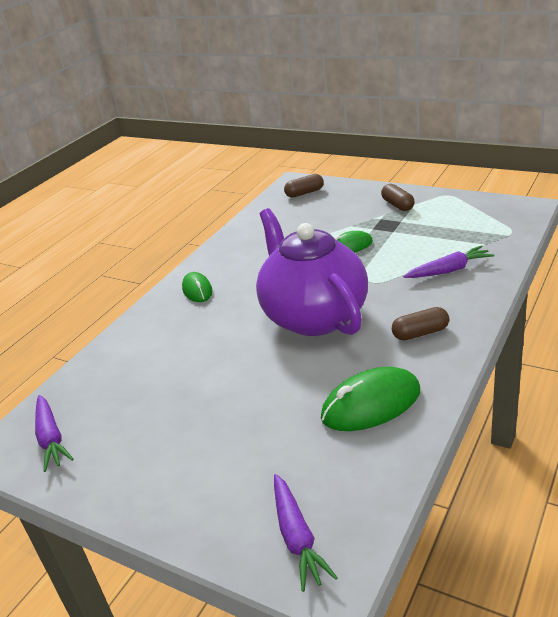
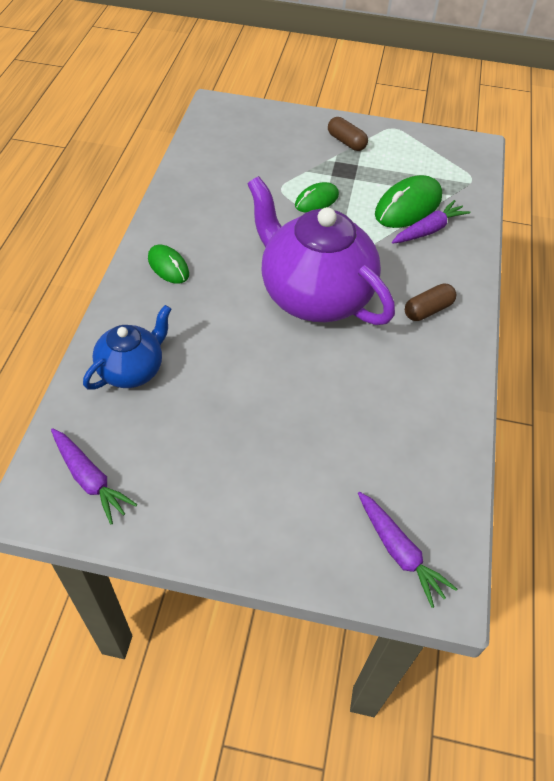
camera: 25 degrees left, 20 degrees up
brown capsule [284,174,324,198] -> none
green mouse [321,367,420,431] -> green mouse moved to [375,175,442,228]
none -> blue teapot [83,305,172,390]

